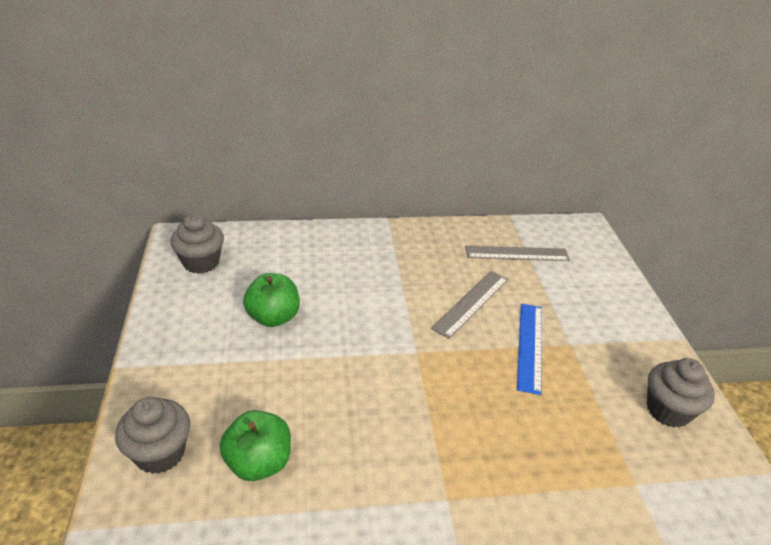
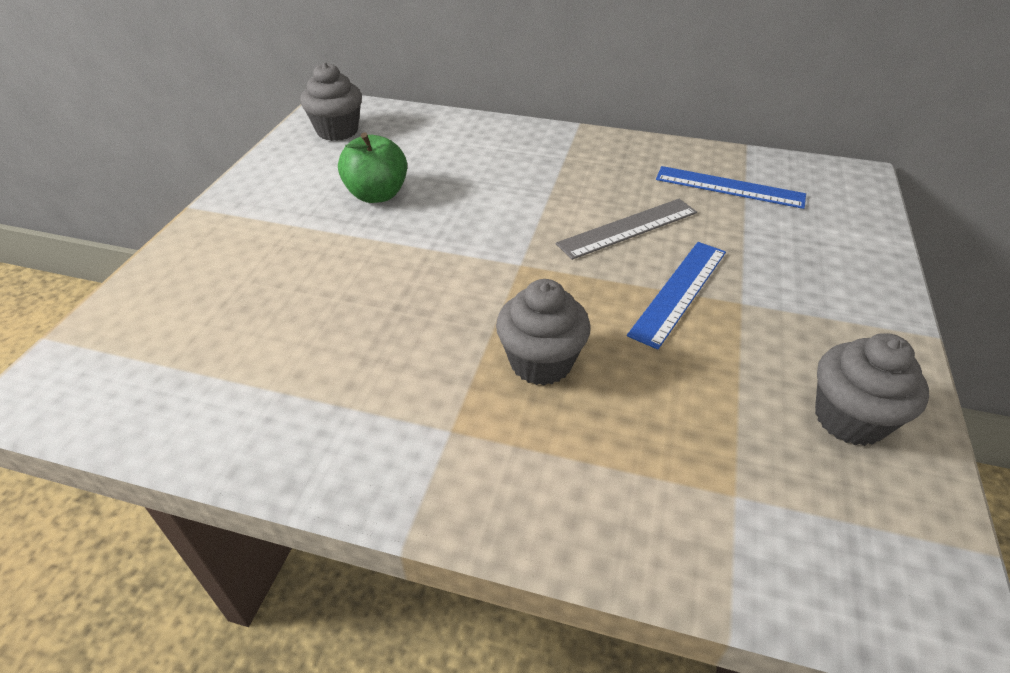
camera: 25 degrees right, 5 degrees up
grey cupcake [115,397,190,474] -> grey cupcake moved to [496,279,591,385]
green apple [220,410,291,481] -> none
grey ruler [465,245,570,261] -> blue ruler [656,166,806,209]

